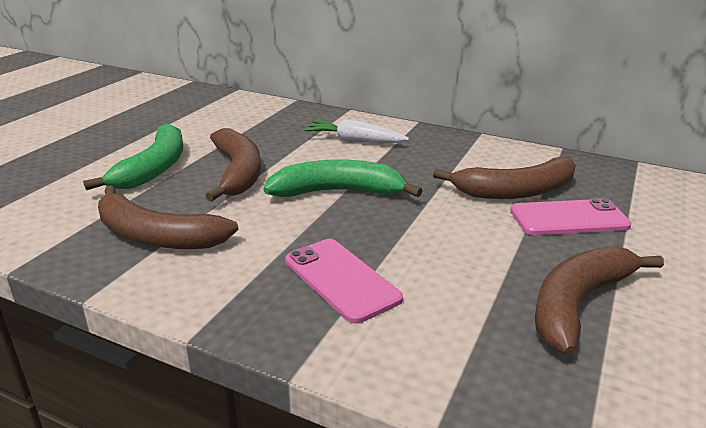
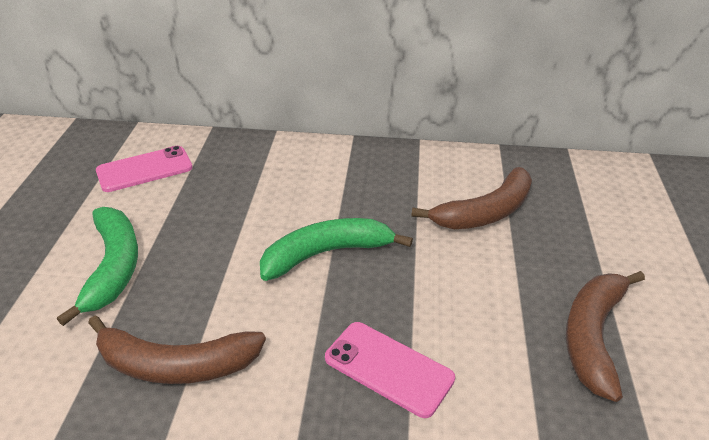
camera: 20 degrees left, 10 degrees up
brown banana [205,128,261,202] -> none
white carrot [304,119,409,143] -> none
pink phone [510,198,632,235] -> pink phone moved to [96,146,192,192]

